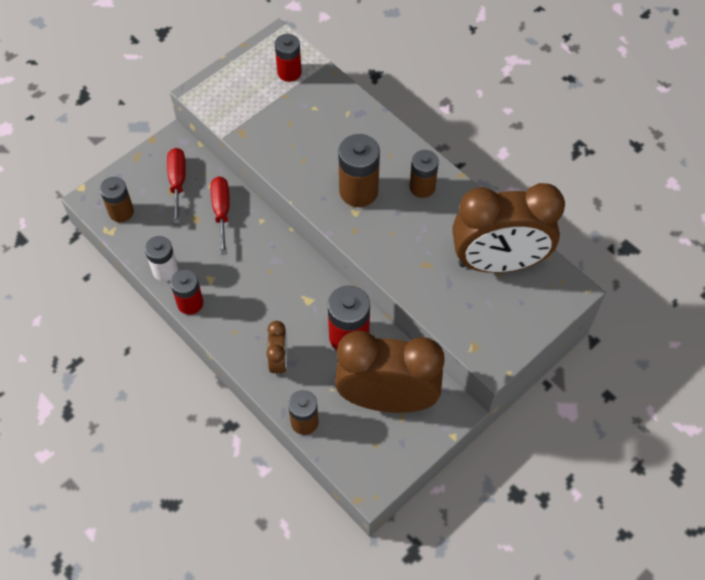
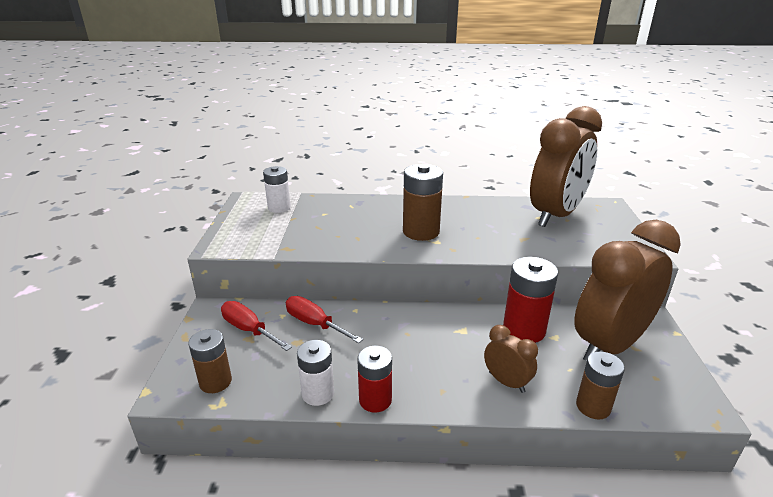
camera: 45 degrees left, 30 degrees down
red battery [275,34,302,82] -> white battery [263,166,291,213]
brown battery [410,150,439,198] -> none

